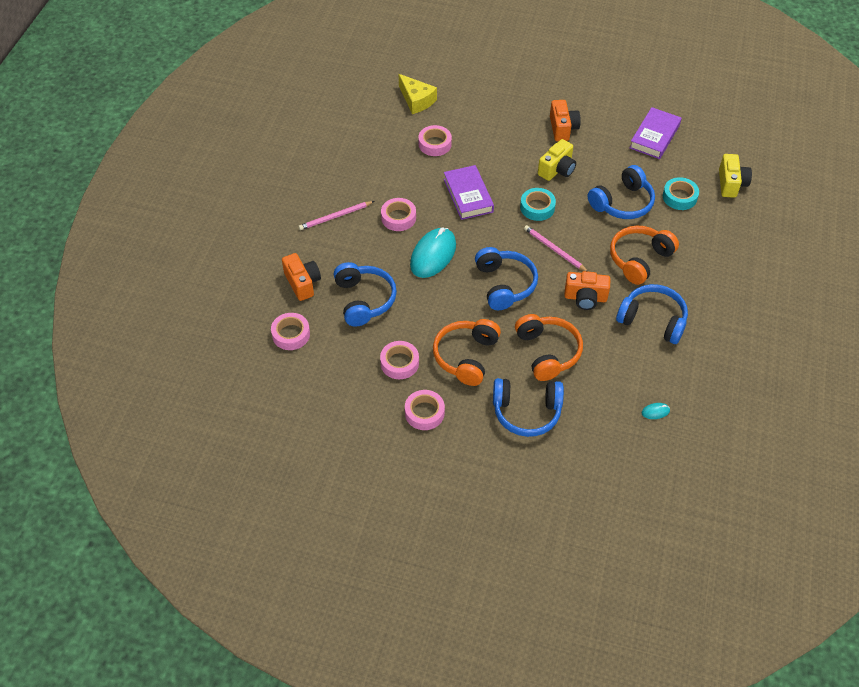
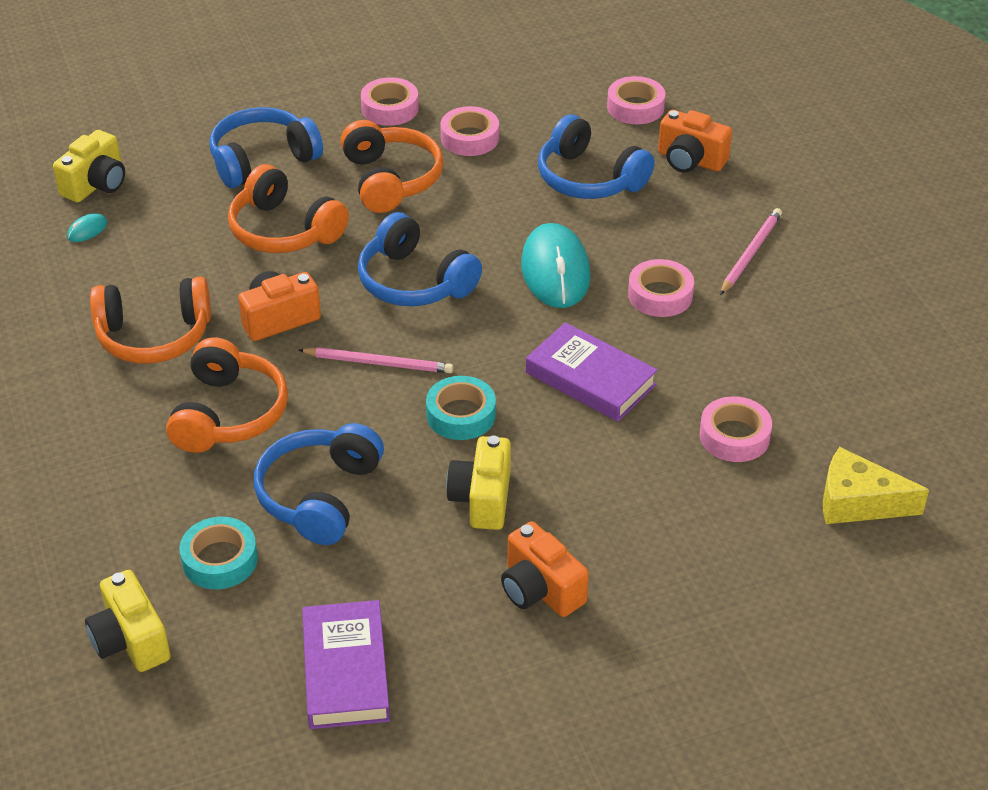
camera: 145 degrees right, 10 degrees down
blue headphones [616,284,688,344] -> orange headphones [90,277,211,364]
none -> yellow camera [53,130,125,202]

